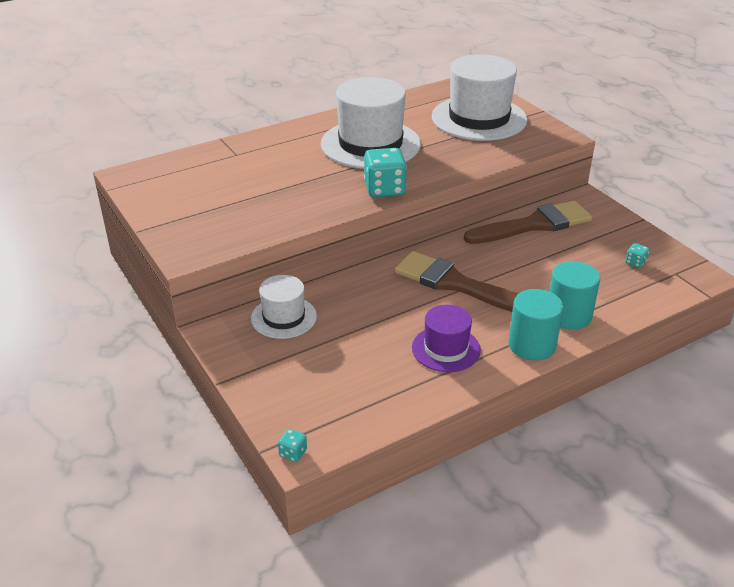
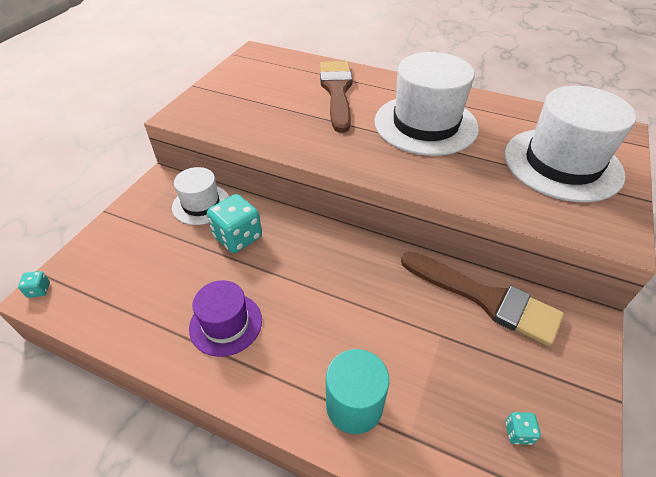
camera: 55 degrees right, 10 degrees up
turquoise dice [364,148,407,198] -> turquoise dice moved to [207,194,262,253]
brown brush [395,251,518,312] -> brown brush moved to [320,61,353,133]
turquoise cylinder [509,289,563,361] -> none

